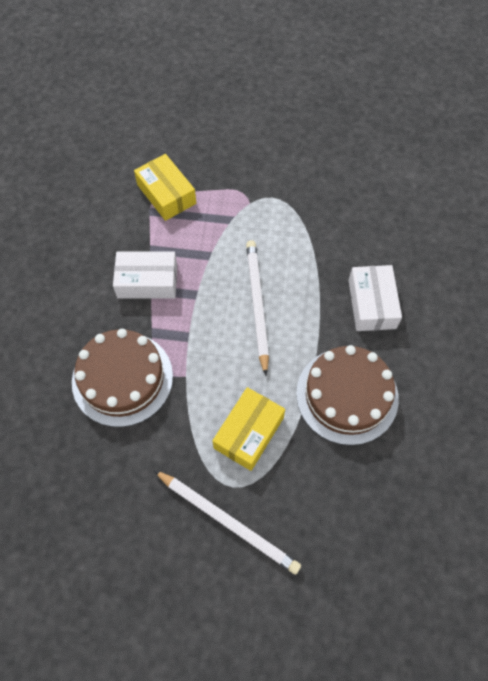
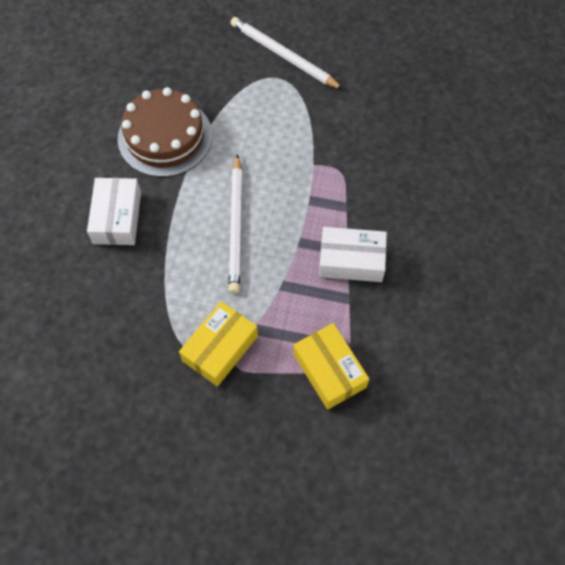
camera: 175 degrees left, 0 degrees up
brown cake [72,329,173,427] -> none
yellow box [212,387,285,471] -> yellow box moved to [179,301,258,387]

